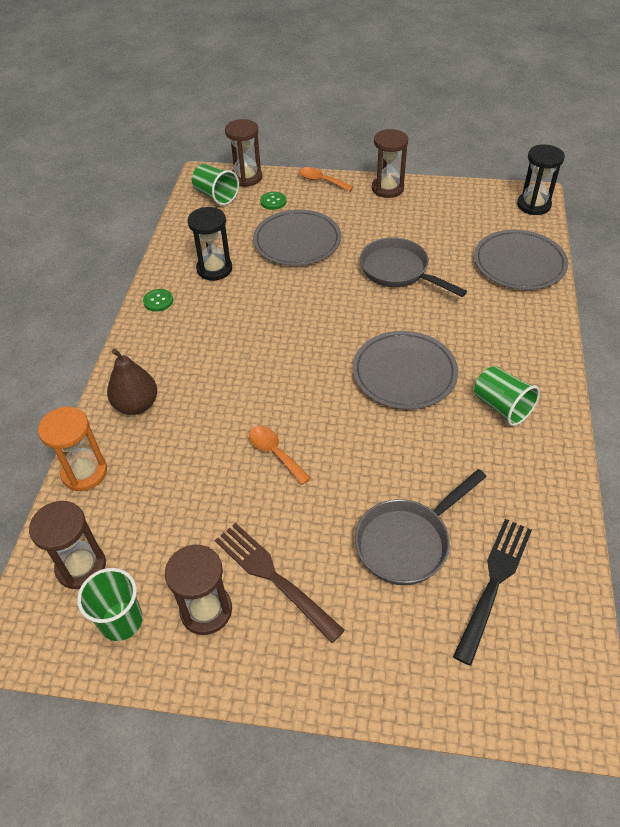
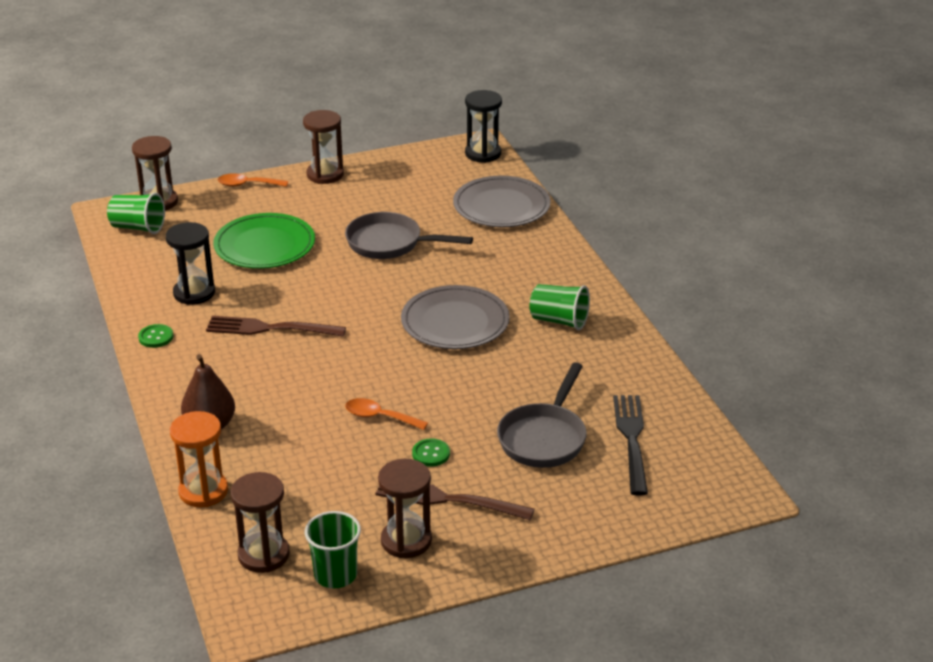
camera: 30 degrees left, 15 degrees down
grey plate [253,210,341,266] -> green plate [213,213,315,269]
green button [260,192,286,210] -> green button moved to [412,438,450,467]
none -> brown fork [206,316,346,337]

